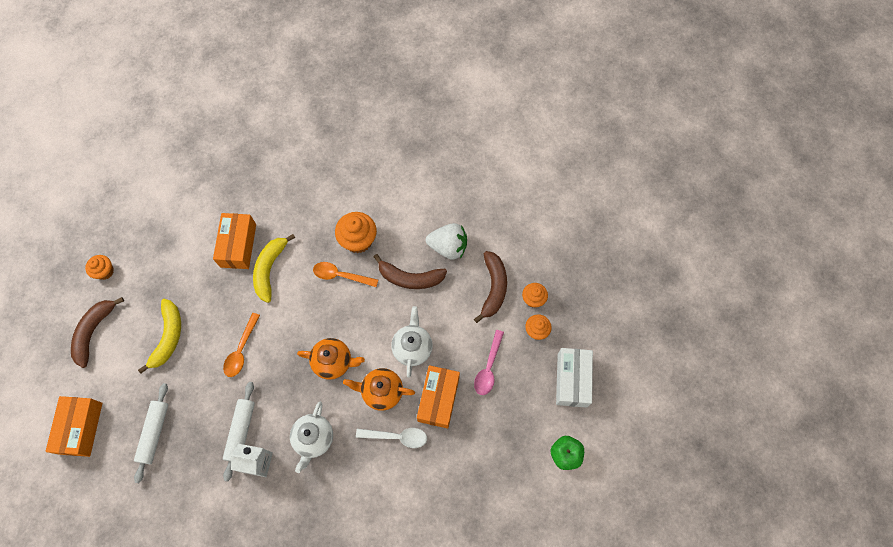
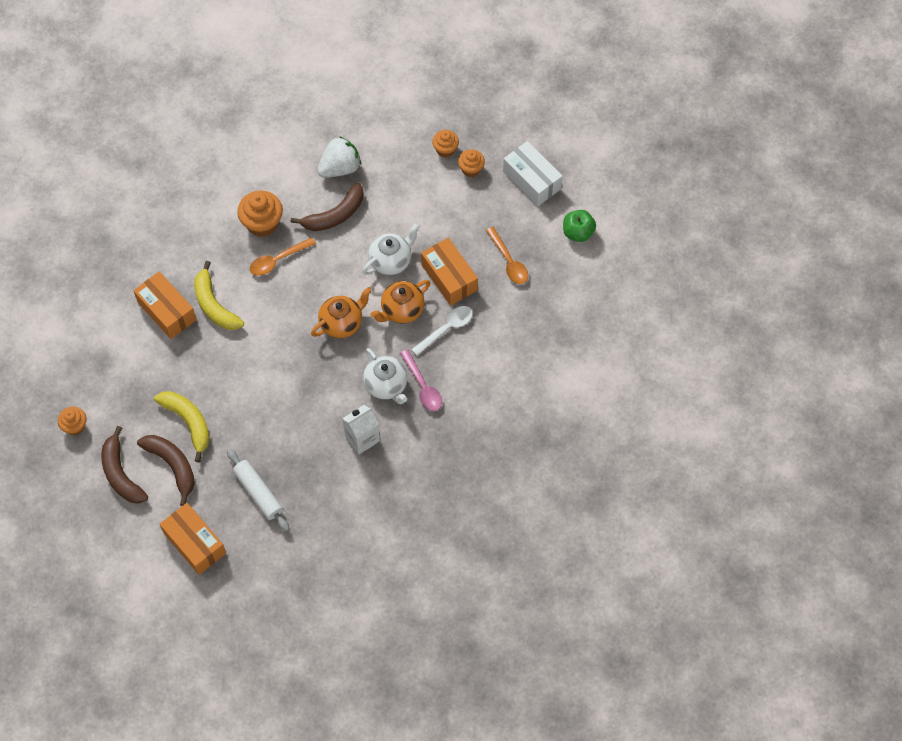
camera: 45 degrees left, 5 degrees down
orange spoon [223,313,260,377] -> orange spoon moved to [486,227,528,284]
white rolling pin [223,382,255,482] -> none
white teapot [391,306,433,378] -> white teapot turned 90 degrees clockwise [363,223,420,275]
brown banana [474,251,507,323] -> brown banana moved to [137,435,195,506]
pink spoon [474,330,504,395] -> pink spoon moved to [400,349,442,411]

